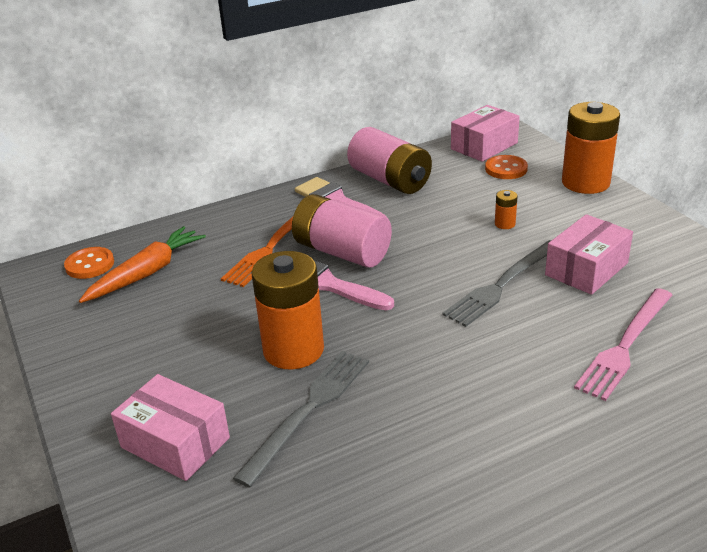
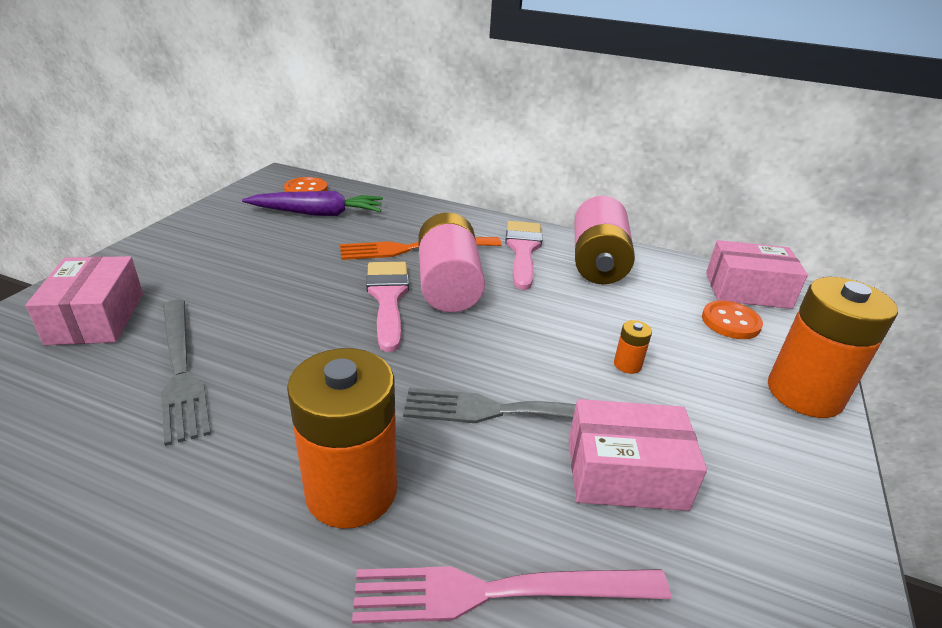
camera: 45 degrees right, 0 degrees up
orange carrot [79,226,206,303] -> purple carrot [242,191,383,216]
grey fork [233,351,369,488] -> grey fork turned 75 degrees clockwise [161,300,211,446]
orange battery [251,251,324,370] -> orange battery moved to [287,348,397,529]

